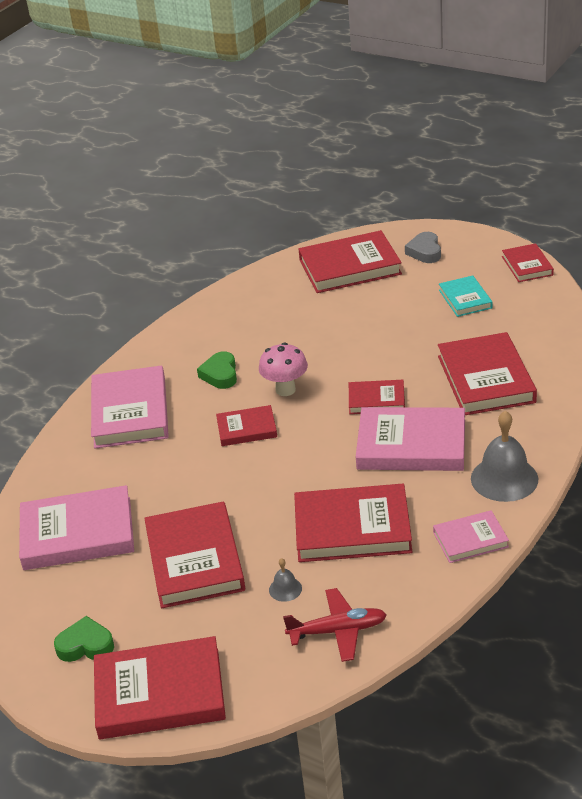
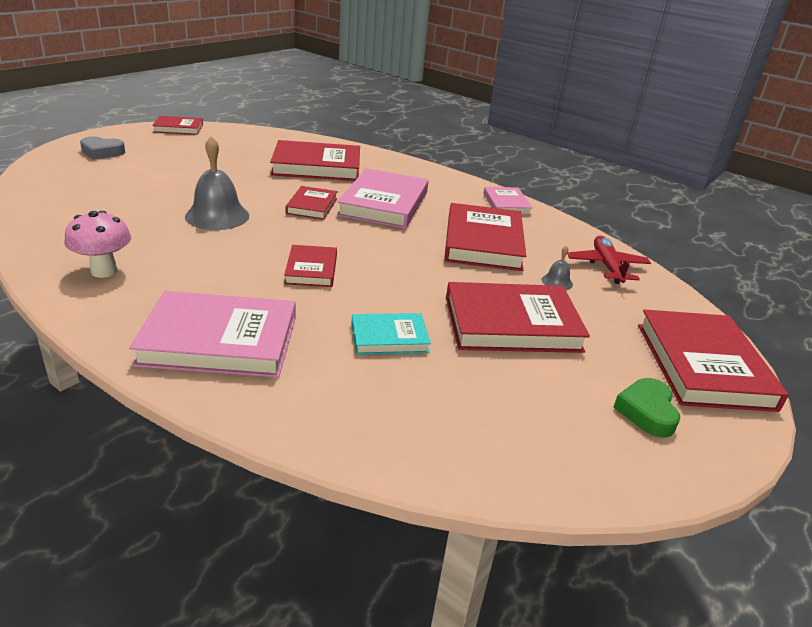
camera: 90 degrees left, 5 degrees down
pink book [19,485,134,570] -> none
green heart [197,351,237,389] -> none
pink mushroom [259,342,308,396] -> pink mushroom moved to [64,211,131,278]
red book [299,230,402,293] -> none
turquoise book [439,276,493,317] -> turquoise book moved to [352,313,431,355]
grey bell [471,411,538,502] -> grey bell moved to [185,136,249,230]

